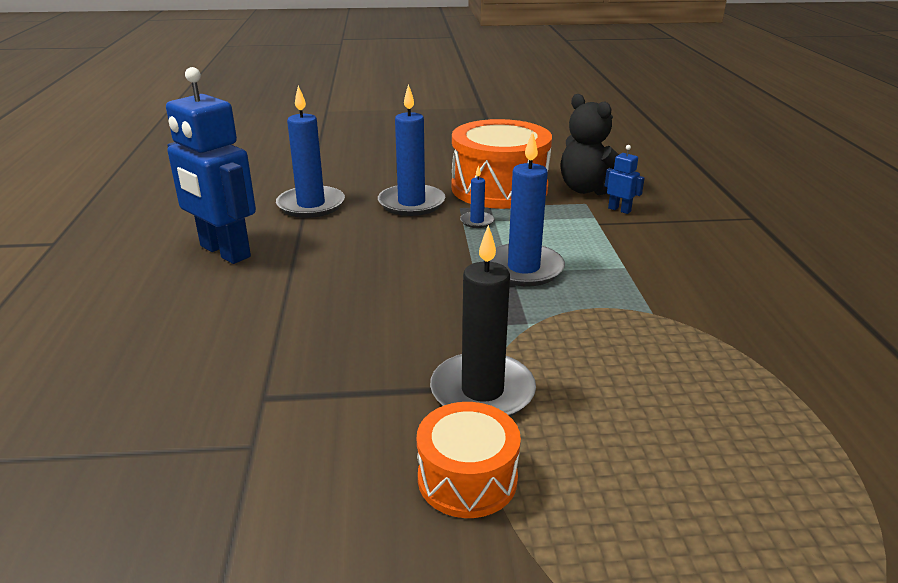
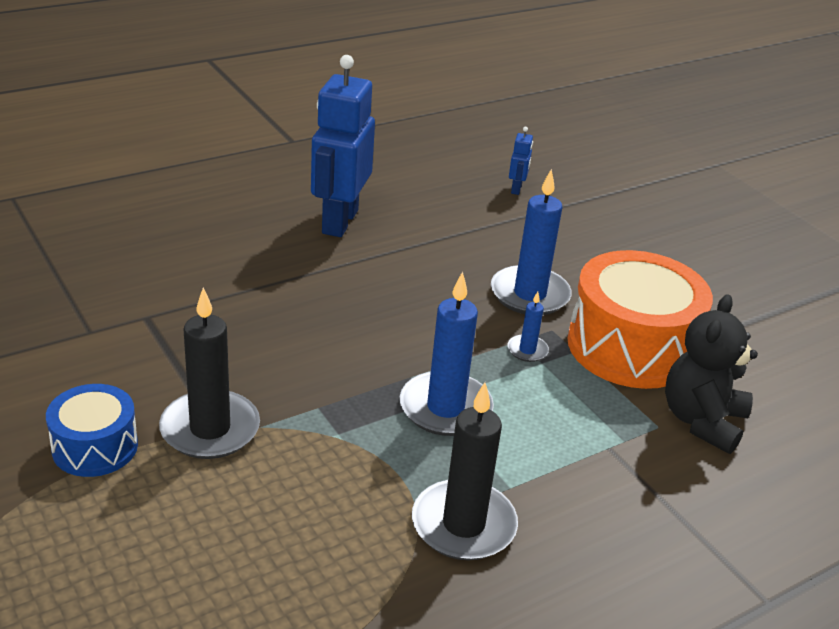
camera: 60 degrees right, 5 degrees up
blue candle [276,86,345,218] -> none
orange drum [417,402,521,518] -> blue drum [46,384,138,477]
blue robot [605,145,645,214] -> blue robot moved to [509,127,533,195]
none -> black candle [412,382,518,560]

